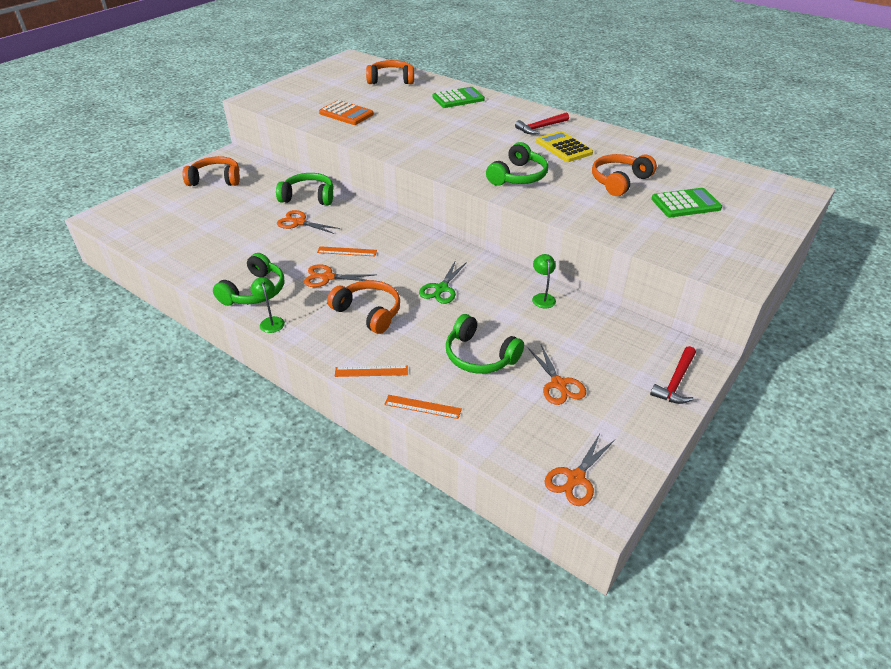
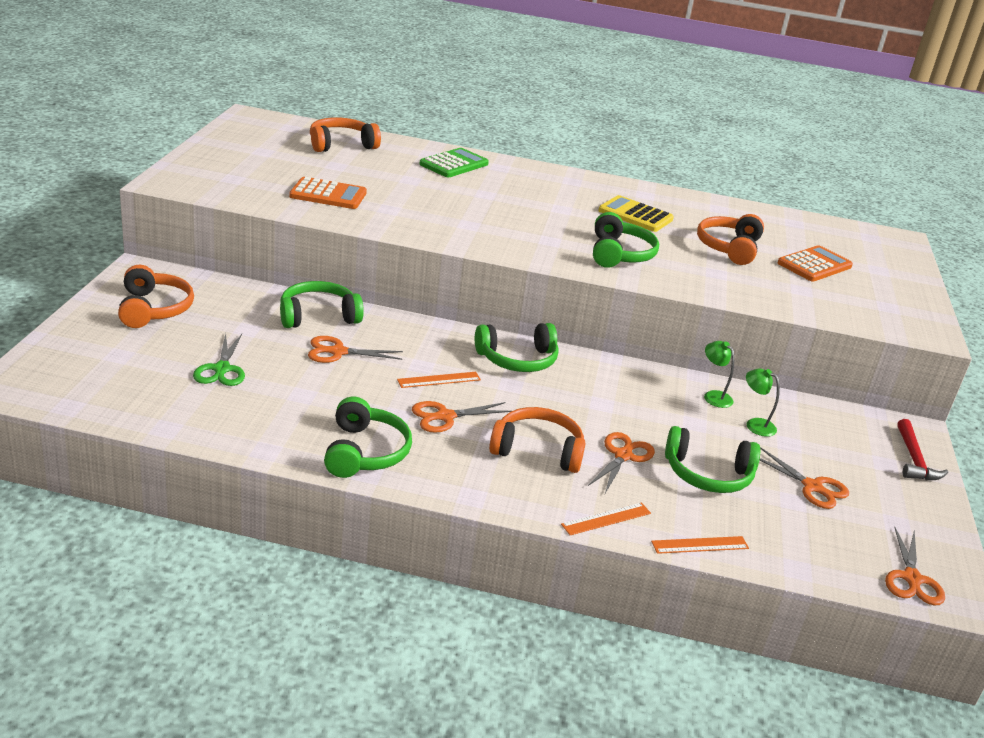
camera: 30 degrees left, 10 degrees down
orange headphones [183,156,240,186] -> orange headphones turned 105 degrees clockwise [118,265,194,328]
green lamp [251,277,285,333] -> green lamp moved to [746,368,780,437]
green scissors [419,260,467,304] -> green scissors moved to [193,333,245,386]
red hammer [515,112,569,135] -> none
green calculator [652,188,722,217] -> orange calculator [778,245,853,282]
none -> green headphones [475,323,559,372]
none -> orange scissors [588,432,655,493]

